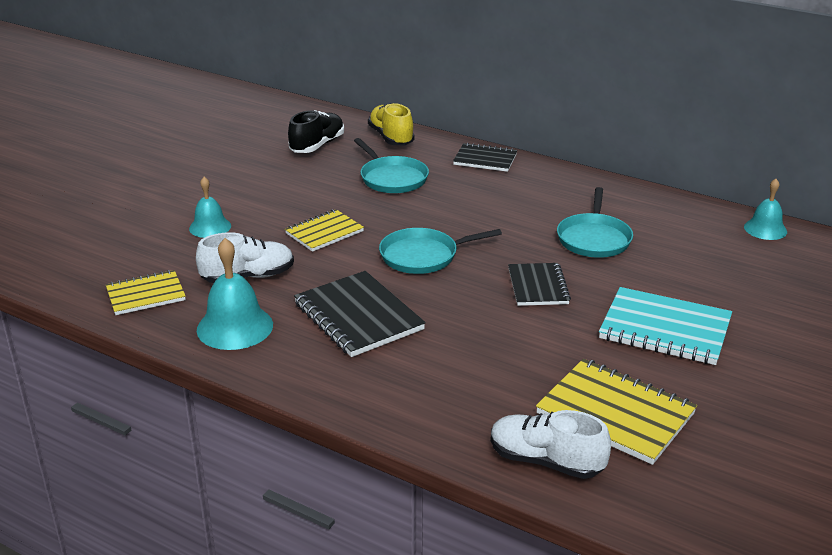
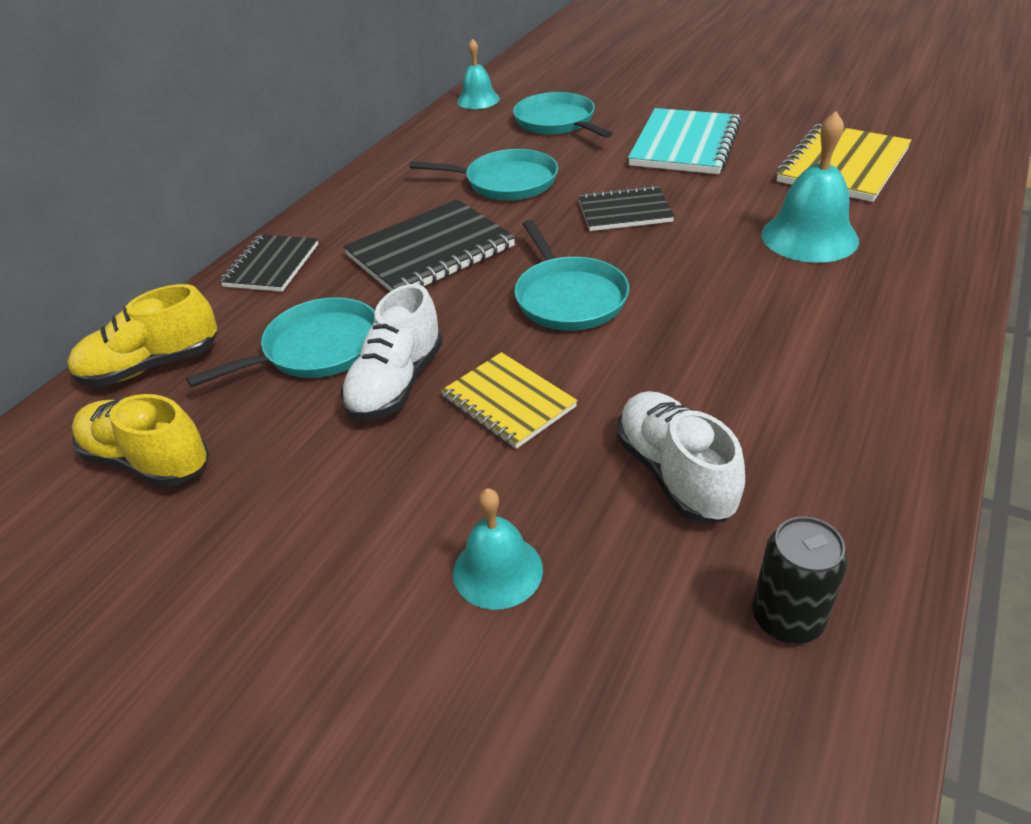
camera: 90 degrees left, 10 degrees up
yellow notebook [106,270,186,315] -> black can [752,516,848,644]
turquoise bell [197,238,273,350] -> turquoise bell moved to [761,111,859,263]
black shoe [288,110,344,153] -> yellow shoe [72,394,209,488]
black notebook [294,271,426,357] -> black notebook moved to [343,199,515,292]
white shoe [490,410,611,479] -> white shoe moved to [341,284,443,420]
none -> turquoise pan [513,92,613,138]

